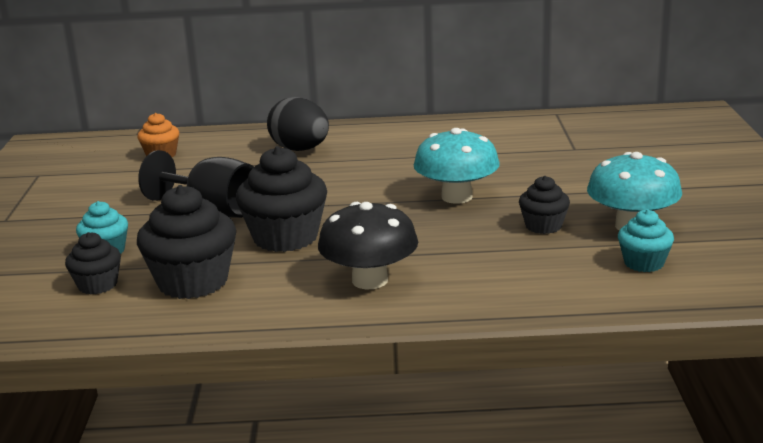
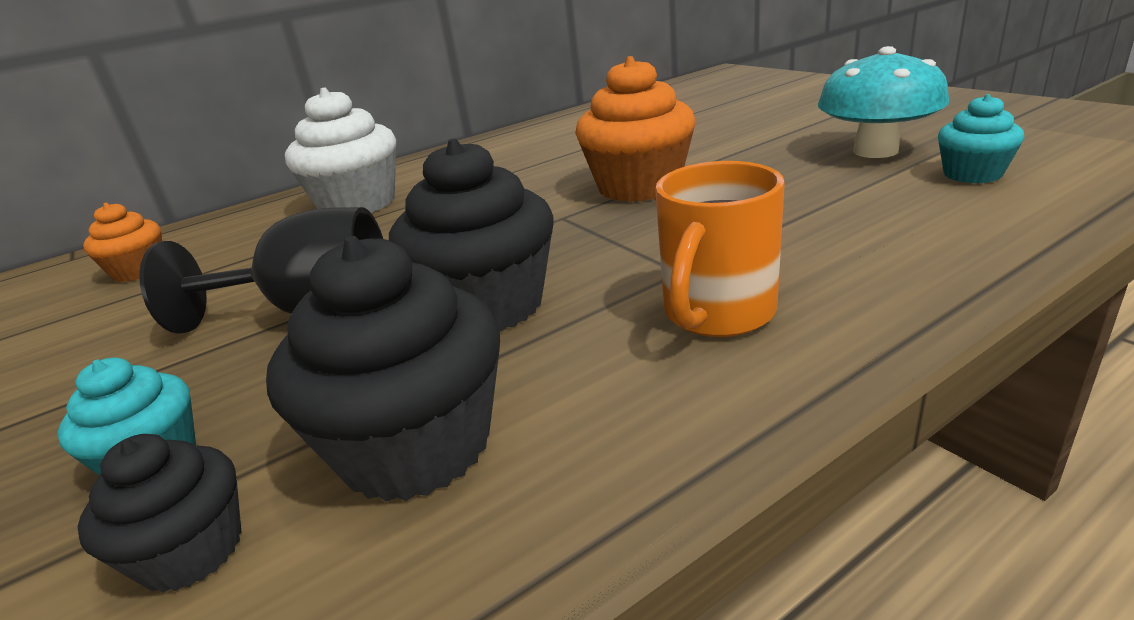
camera: 30 degrees left, 5 degrees up
black egg [267,97,329,151] -> white cupcake [285,88,396,213]
black mushroom [318,202,418,289] -> orange mug [655,161,785,337]
turquoise mushroom [414,128,500,204] -> orange cupcake [575,56,696,202]
black cupcake [519,176,570,234] -> none

